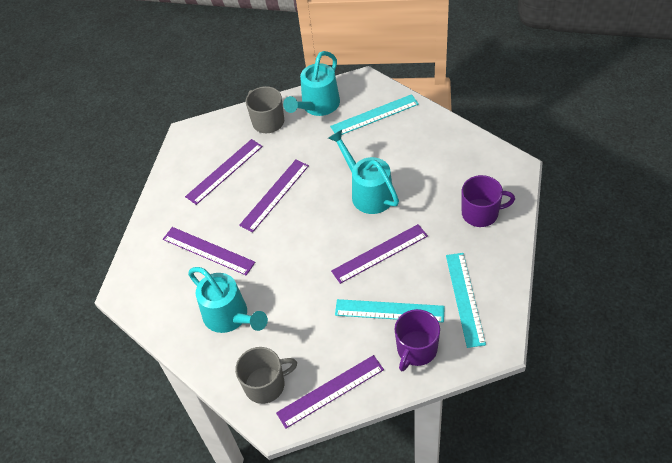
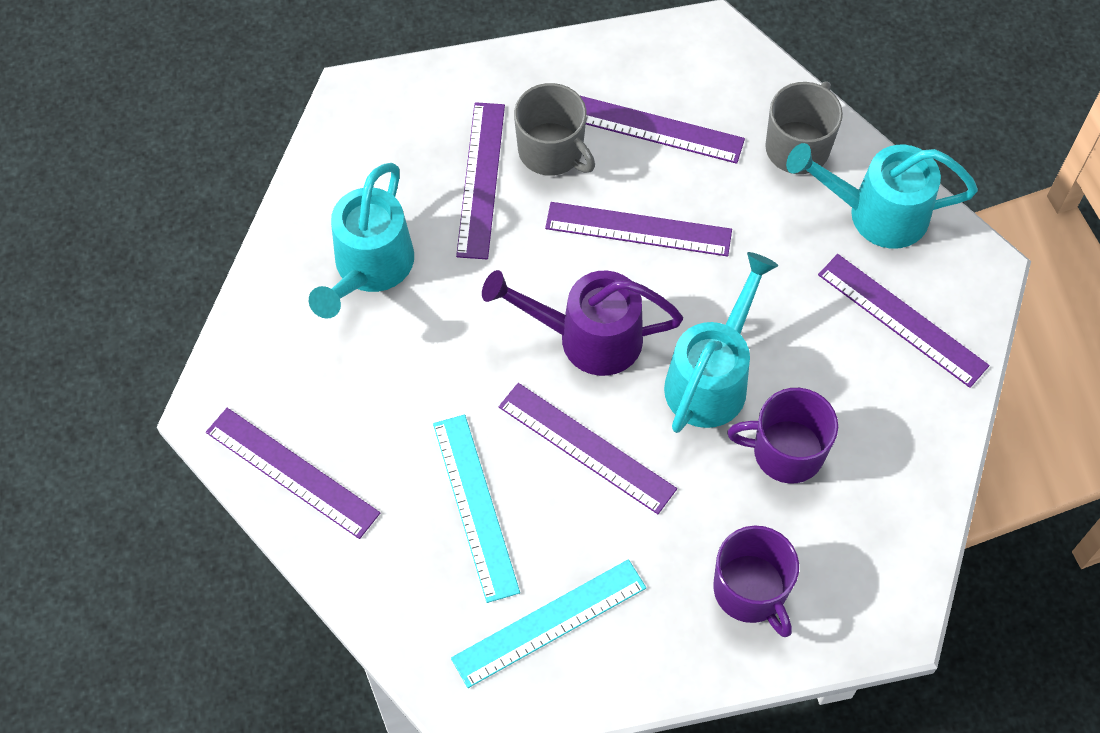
camera: 60 degrees right, 10 degrees up
grey mug [235,347,297,404] -> grey mug moved to [514,83,595,176]
turquoise ruler [330,94,419,135] -> purple ruler [818,254,989,388]
purple mug [395,309,440,371] -> purple mug moved to [727,388,838,483]
none -> purple watering can [482,270,683,376]

